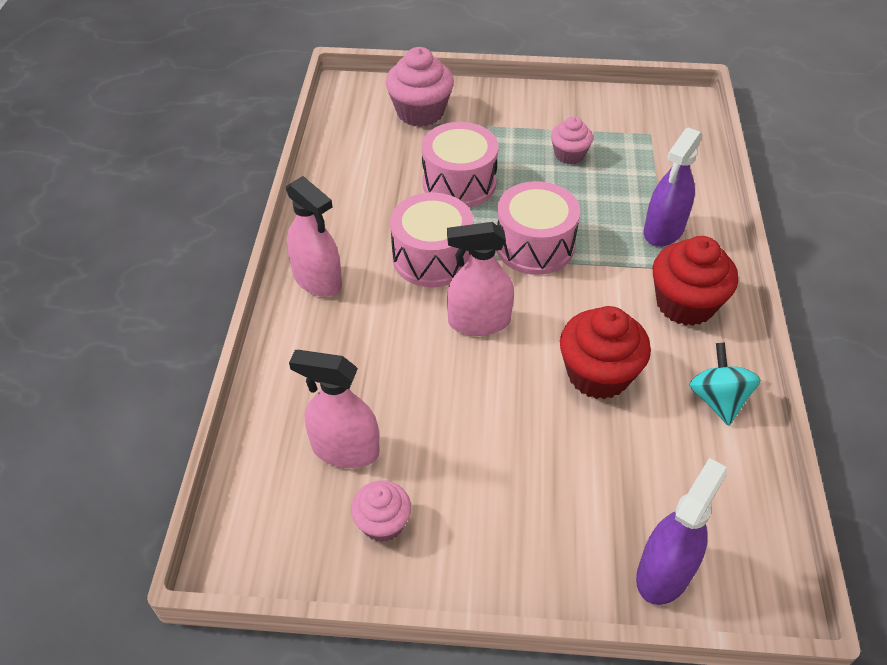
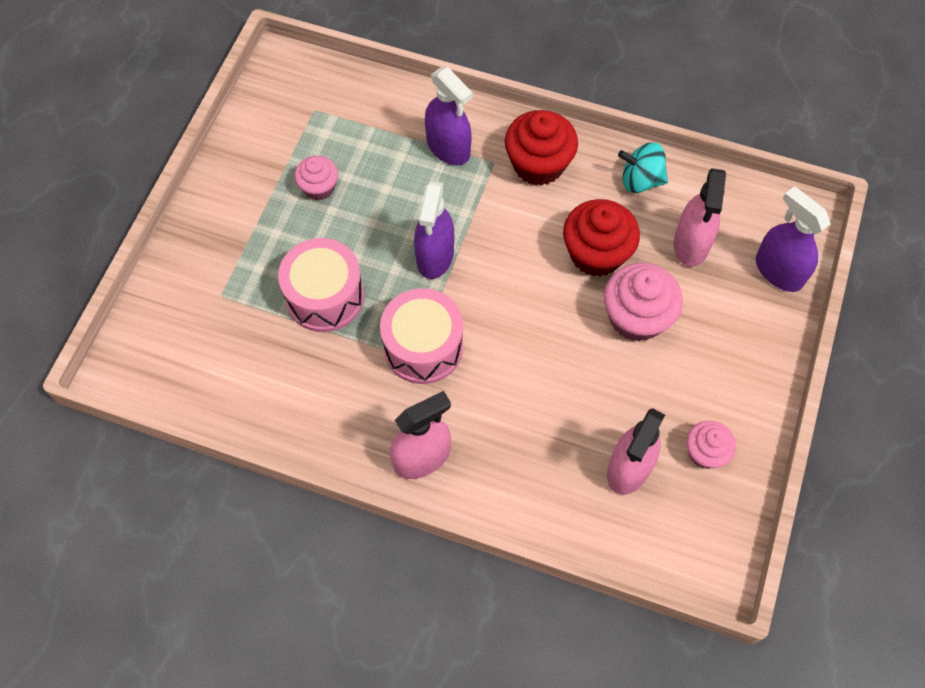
camera: 75 degrees left, 15 degrees up
pink cupcake [386,47,454,127] -> pink cupcake moved to [604,263,683,342]
pink spray bottle [447,222,514,336] -> pink spray bottle moved to [674,168,726,267]
pink drum [496,181,580,275] -> purple spray bottle [414,181,454,279]

